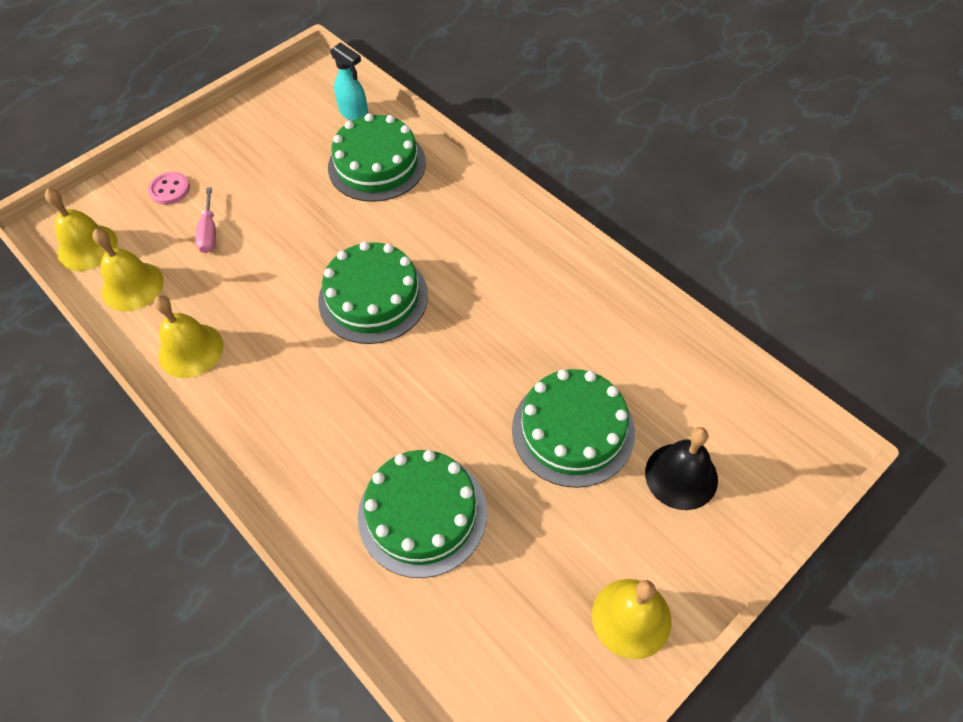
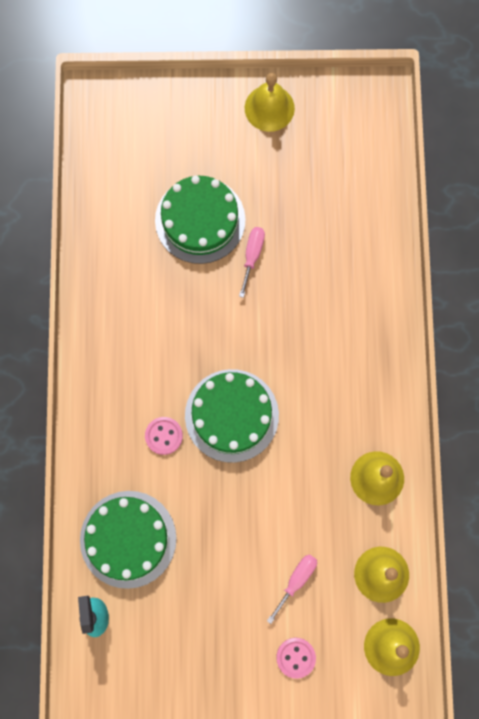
camera: 140 degrees left, 20 degrees up
green cake [358,450,487,578] -> none
black bell [645,427,718,510] -> none
none -> pink button [145,417,183,455]
none -> pink screwdriver [239,227,265,298]

